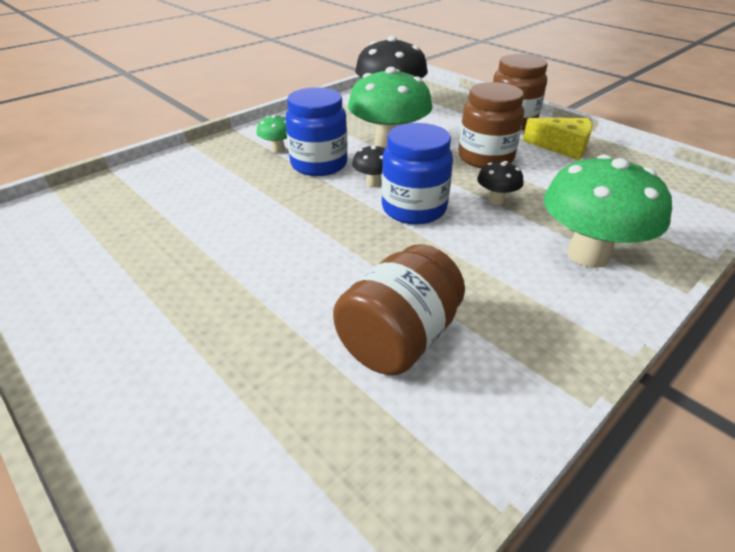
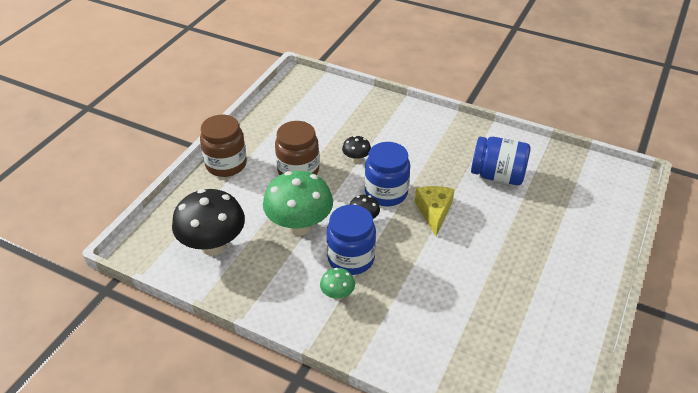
camera: 110 degrees left, 5 degrees up
brown jar [333,244,465,375] -> blue jar [471,137,531,185]
yellow cheese [523,118,592,160] -> yellow cheese moved to [415,186,454,236]
green mushroom [544,154,672,268] -> none

